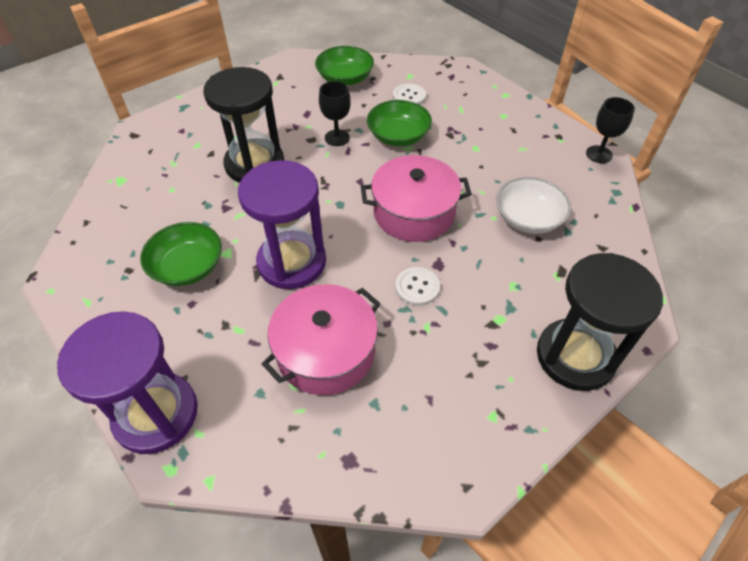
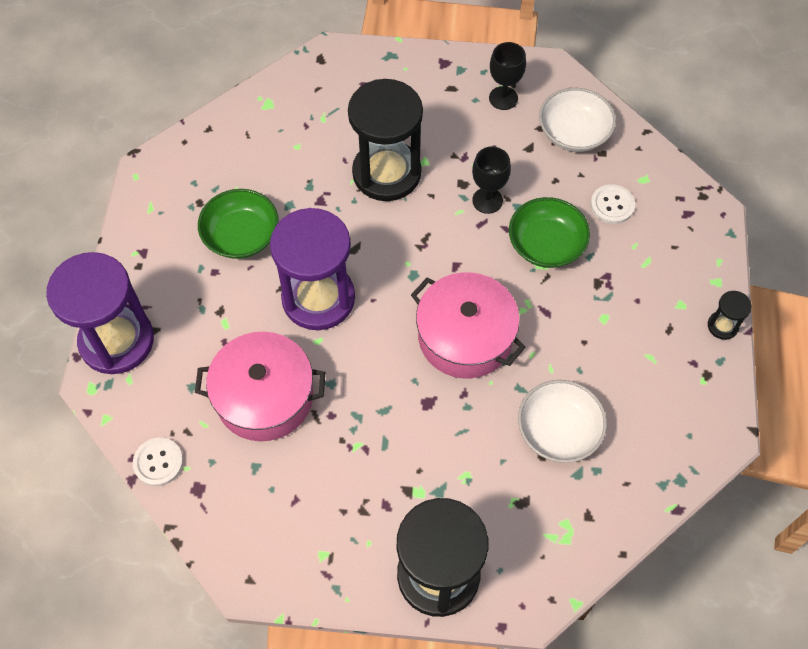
camera: 45 degrees right, 10 degrees up
green bowl [315,46,374,85] -> white bowl [539,88,616,152]
white button [395,267,440,306] -> white button moved to [133,438,183,486]
black goblet [586,97,635,163] -> black goblet moved to [489,42,526,110]
none -> black hourglass [708,291,752,340]

